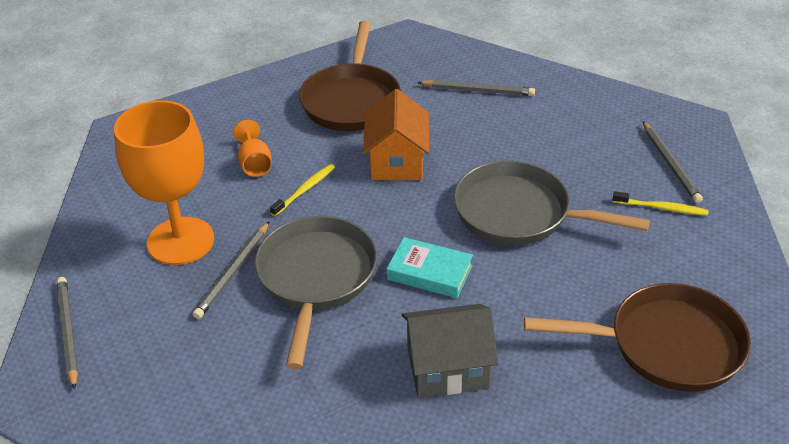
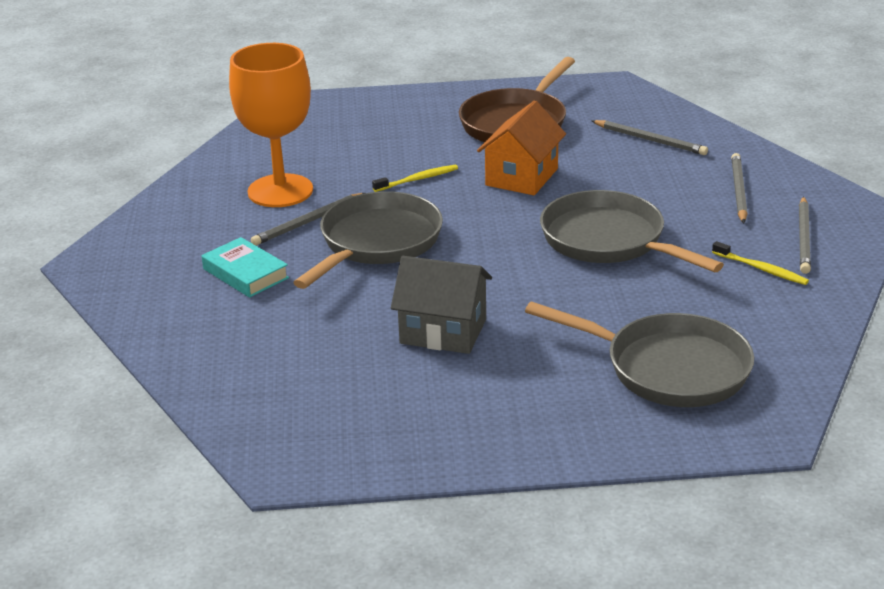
camera: 25 degrees right, 10 degrees down
grey pencil [57,277,78,390] -> grey pencil moved to [731,153,747,223]
orange goblet [233,120,272,177] -> none
turquoise book [387,237,473,298] -> turquoise book moved to [202,237,289,298]
brown pan [524,283,751,392] -> grey pan [525,301,754,407]

